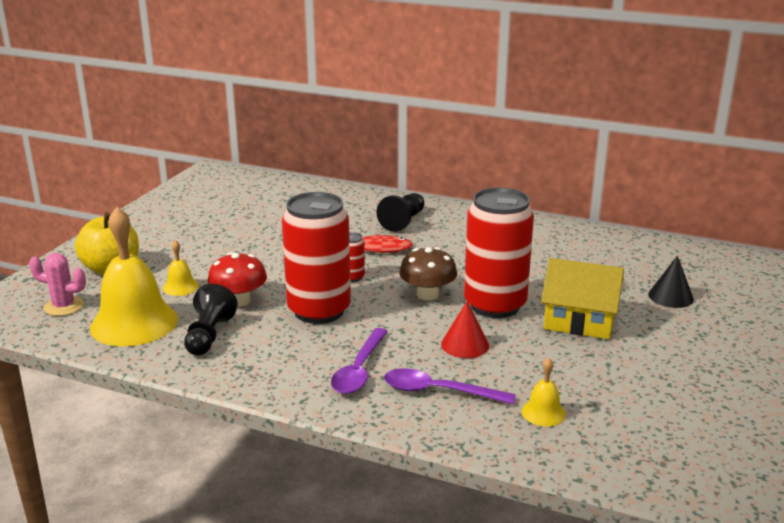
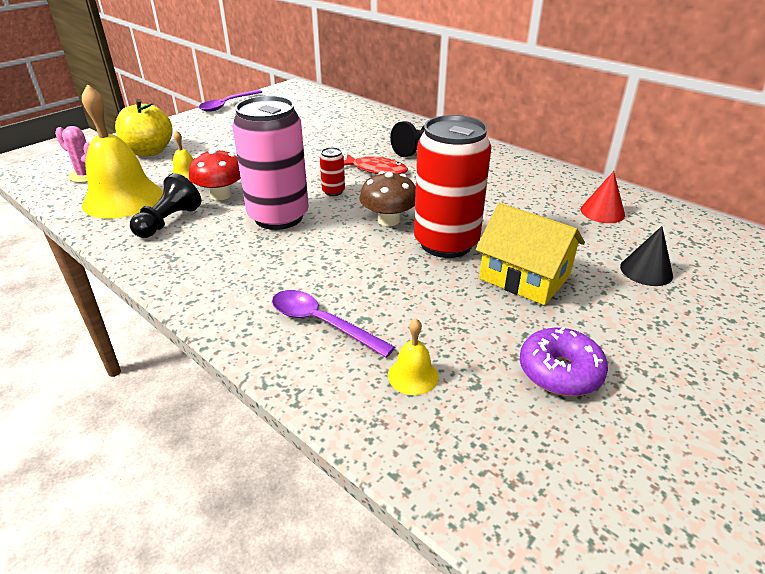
camera: 20 degrees right, 10 degrees up
red can [282,192,351,324] -> pink can [232,96,309,230]
purple spoon [331,328,388,394] -> purple spoon moved to [199,90,262,112]
red cone [441,301,489,358] -> red cone moved to [581,171,625,223]
none -> purple donut [520,327,608,396]

